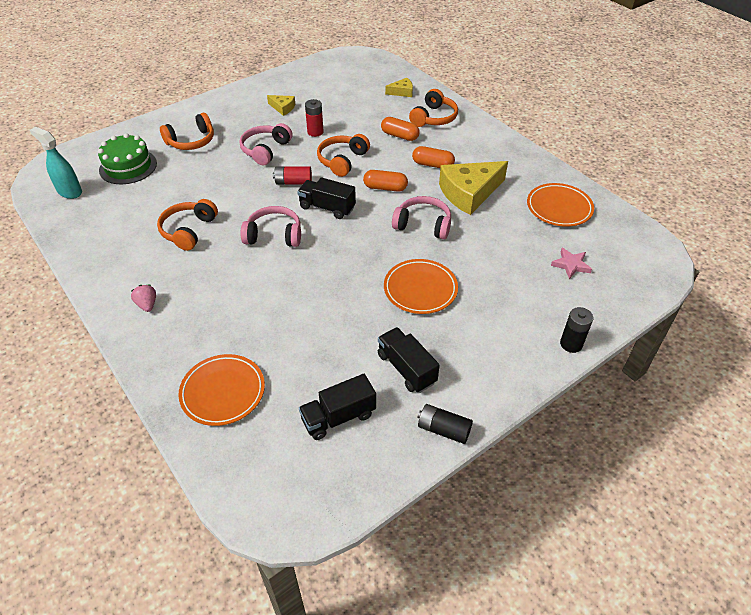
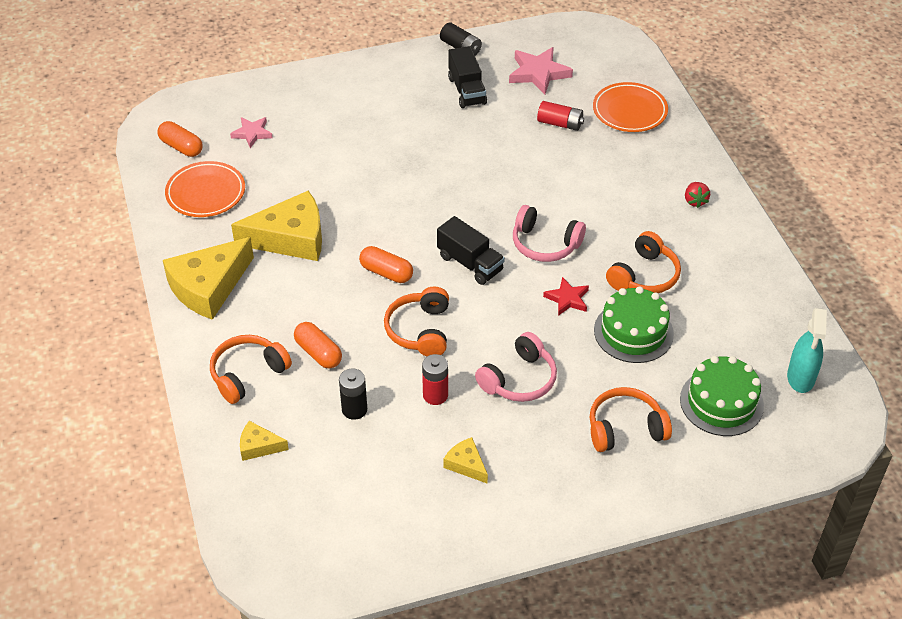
camera: 160 degrees left, 0 degrees up
turquoise spray bottle [30,127,82,199] -> turquoise spray bottle turned 45 degrees clockwise [787,308,827,393]
pink strawberry [131,285,156,312] -> red strawberry [685,182,710,208]
red battery [273,166,312,185] -> red battery moved to [537,101,584,131]
black truck [299,374,376,440] -> pink star [509,47,573,95]
orange headphones [317,134,370,177] -> orange headphones turned 135 degrees clockwise [384,286,449,356]
orange plate [384,259,458,314] -> none
pink headphones [392,196,451,239] -> none
orange capsule [412,146,455,168] -> orange capsule moved to [158,121,203,157]
black battery [560,307,593,353] -> black battery moved to [339,368,367,420]
none -> yellow cheese [163,237,254,320]
none -> red star [543,277,589,316]
none -> green cake [594,286,674,363]

